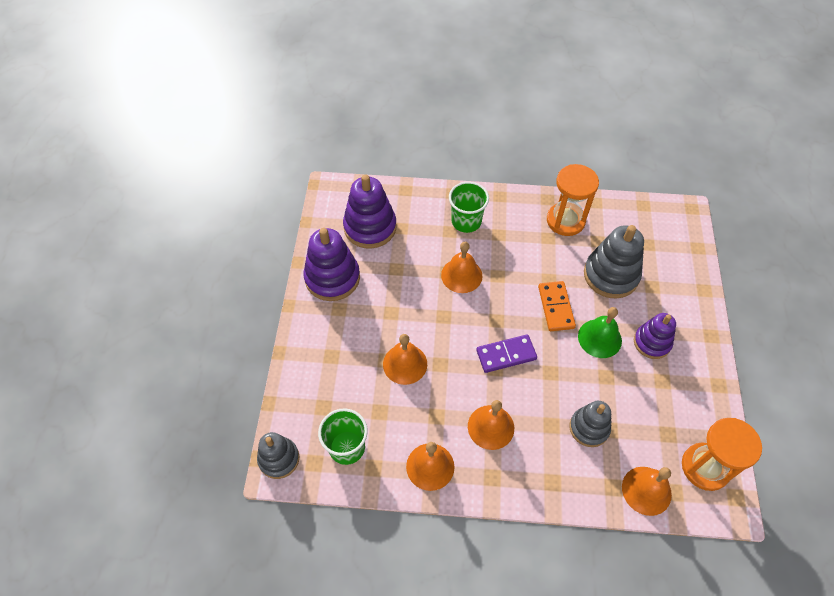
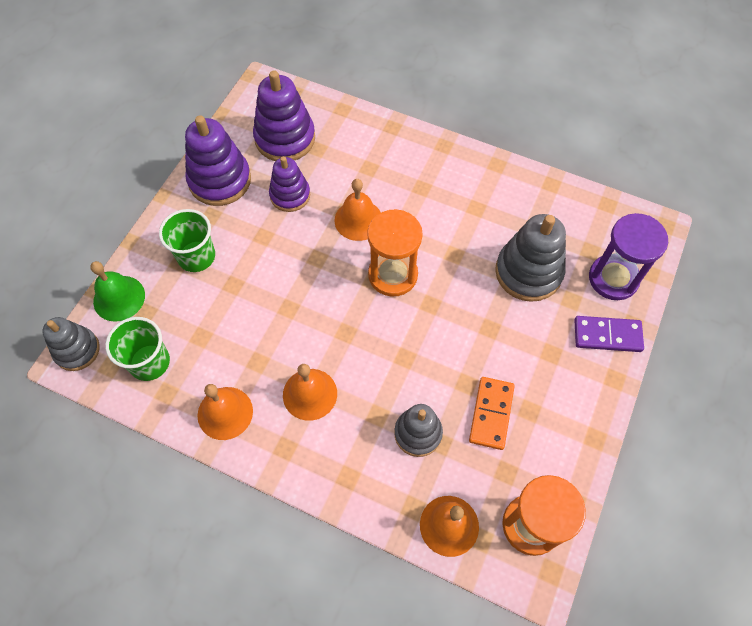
camera: 20 degrees right, 5 degrees up
orange bell [383,334,427,385] -> none
green cup [449,182,489,233] -> green cup moved to [159,209,215,272]
purple domino [476,334,537,373] -> purple domino moved to [574,316,644,352]
orange domino [538,281,576,331] -> orange domino moved to [469,377,515,450]
orange hourglass [547,164,599,236] -> orange hourglass moved to [367,209,423,297]
green bell [578,307,622,358] -> green bell moved to [90,261,145,322]
purple stacking toy [634,313,676,359] -> purple stacking toy moved to [269,156,310,212]
none -> purple hourglass [589,213,668,300]

